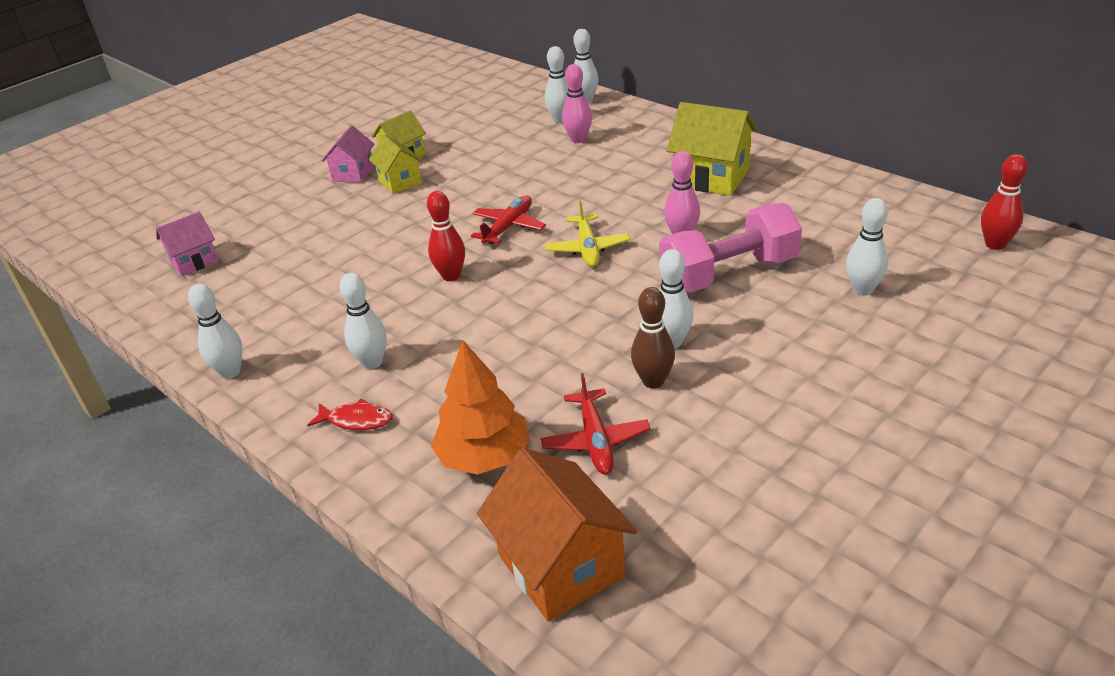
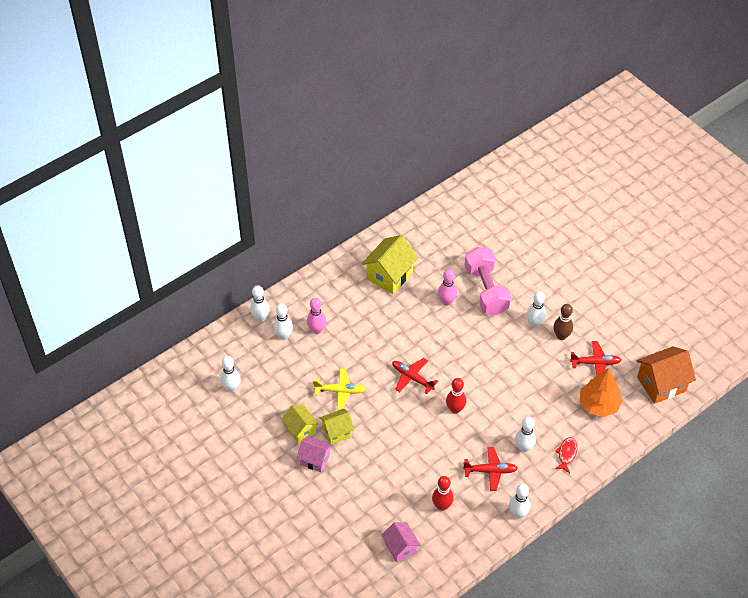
camera: 85 degrees left, 15 degrees up
yellow plane [545,199,630,267] -> yellow plane moved to [313,368,366,409]
white bowling pin [846,198,888,296] -> white bowling pin moved to [220,356,241,392]
red bowling pin [981,154,1028,250] -> red bowling pin moved to [432,476,454,511]
none -> red plane [463,447,518,491]

